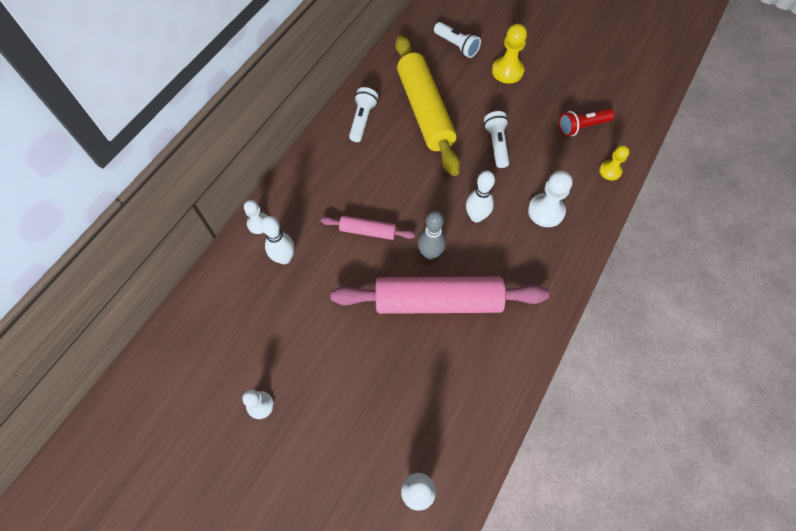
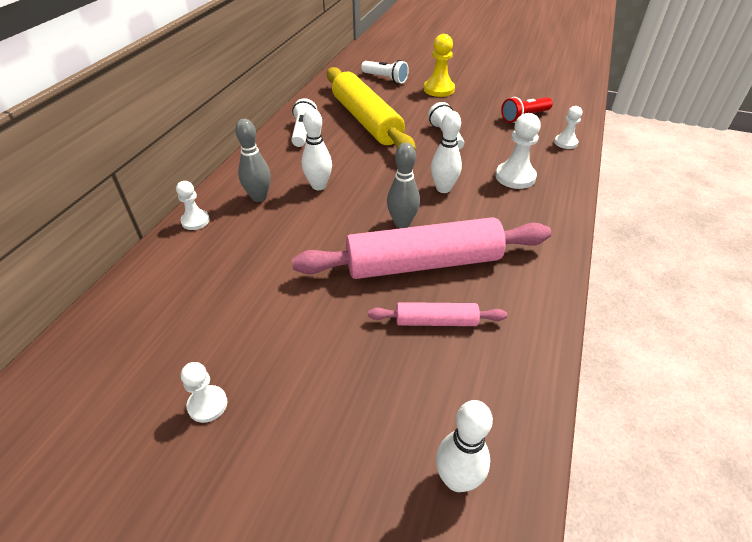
camera: 10 degrees left, 20 degrees down
white bowling pin [261,216,295,264] -> white bowling pin moved to [302,108,332,190]
pink rolling pin [321,216,415,240] -> pink rolling pin moved to [368,302,507,326]
yellow pawn [599,145,629,180] -> white pawn [554,106,582,149]
none -> grey bowling pin [235,119,271,202]

